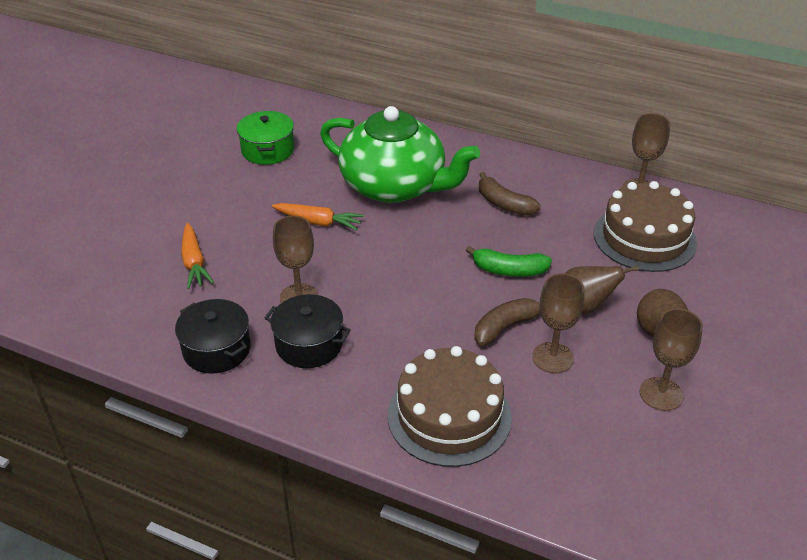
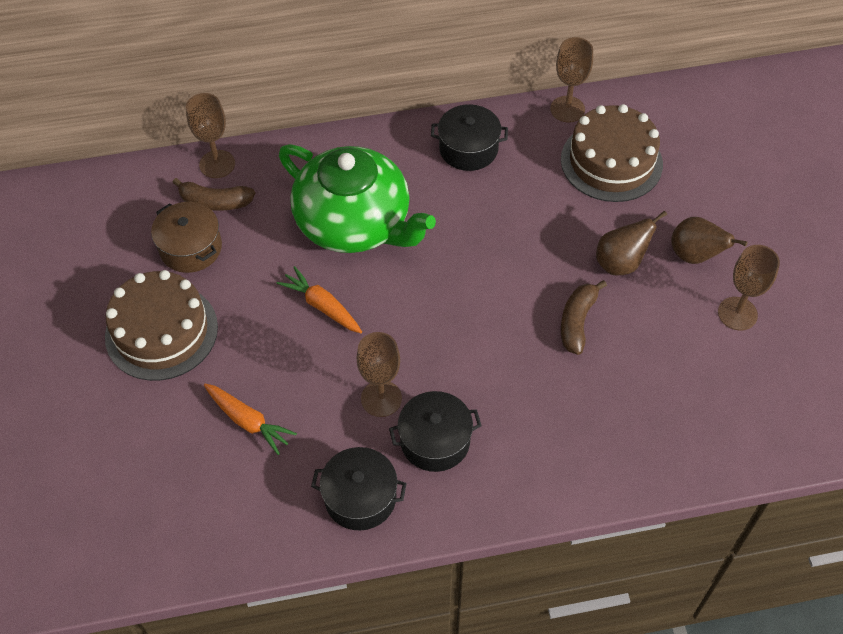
camera: 35 degrees left, 15 degrees up
green pot [237,111,294,165] -> brown pot [151,202,222,273]
orange carrot [272,203,364,231] -> orange carrot turned 120 degrees counterclockwise [276,266,362,333]
green teapot [320,106,480,203] -> green teapot turned 45 degrees clockwise [279,144,436,253]
brown cake [388,346,512,467] -> brown cake moved to [105,270,218,381]
green banana [466,246,552,277] -> none
brown banana [479,172,541,216] -> brown banana moved to [172,178,255,211]
brown goblet [532,273,584,373] -> brown goblet moved to [186,93,235,178]
none -> black pot [431,104,508,171]

